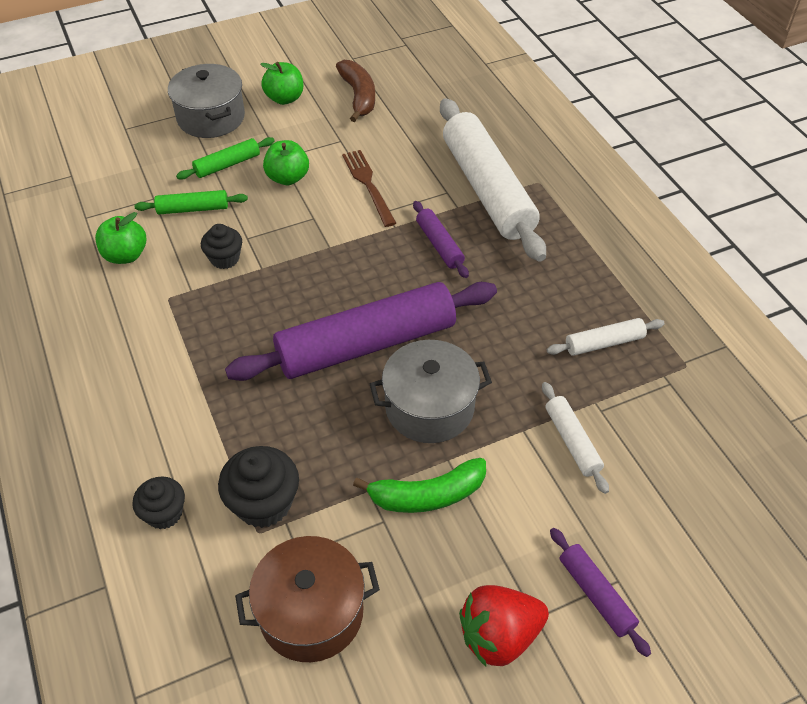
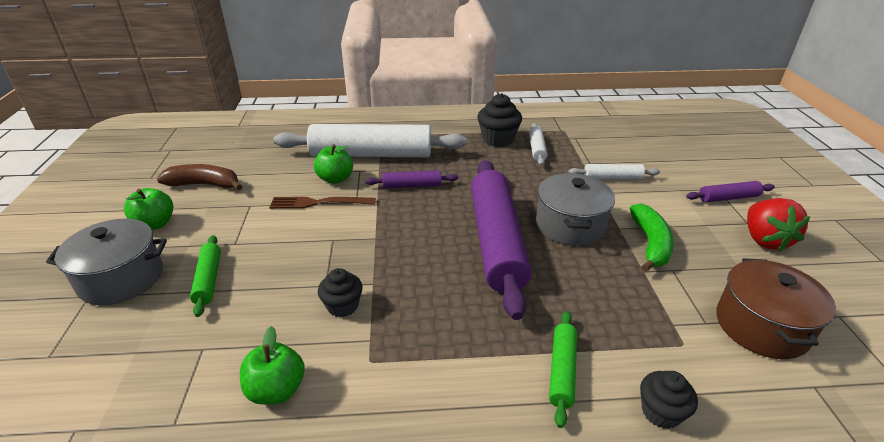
camera: 70 degrees left, 15 degrees down
green rolling pin [134,190,248,214] -> green rolling pin moved to [549,311,577,428]
black cupcake [218,446,299,528] -> black cupcake moved to [477,93,522,147]
green apple [263,140,309,185] -> green apple moved to [314,145,353,184]

